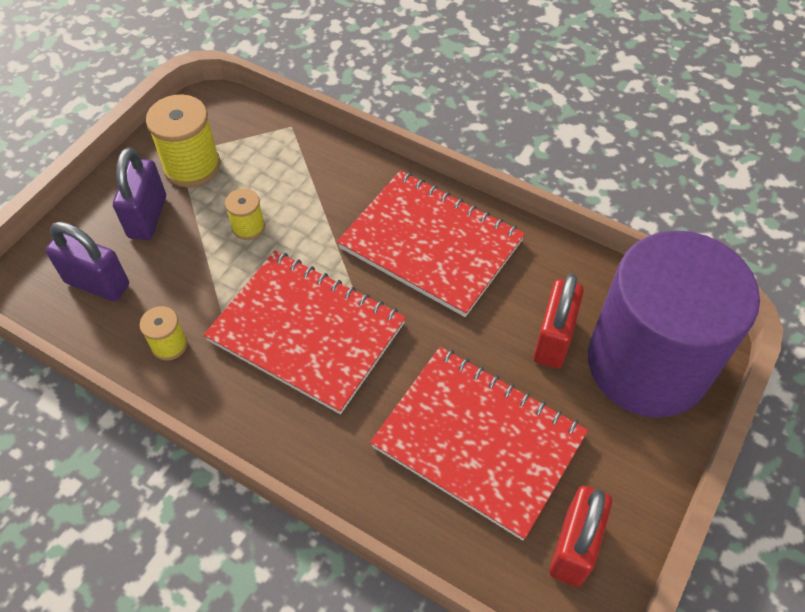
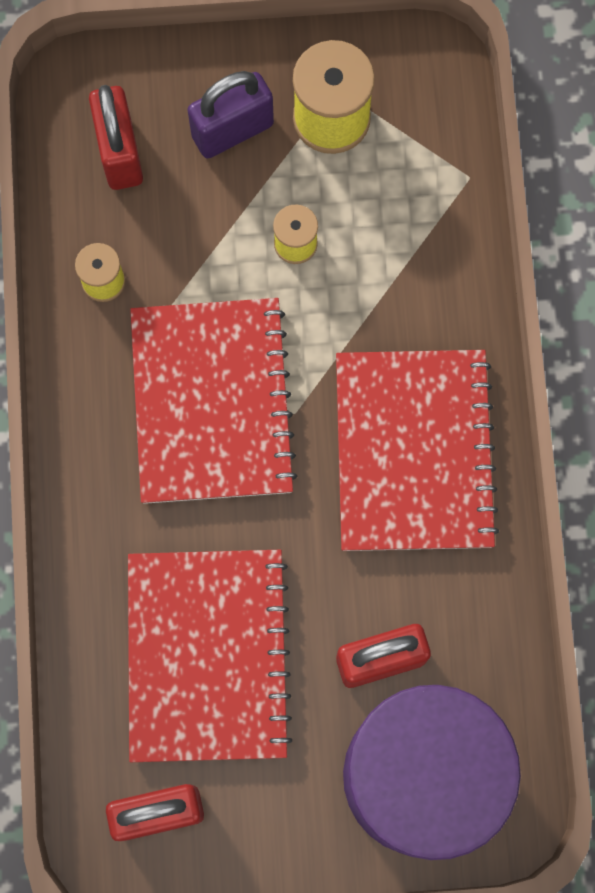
camera: 55 degrees right, 20 degrees up
purple padlock [45,222,129,302] -> red padlock [89,85,143,190]

